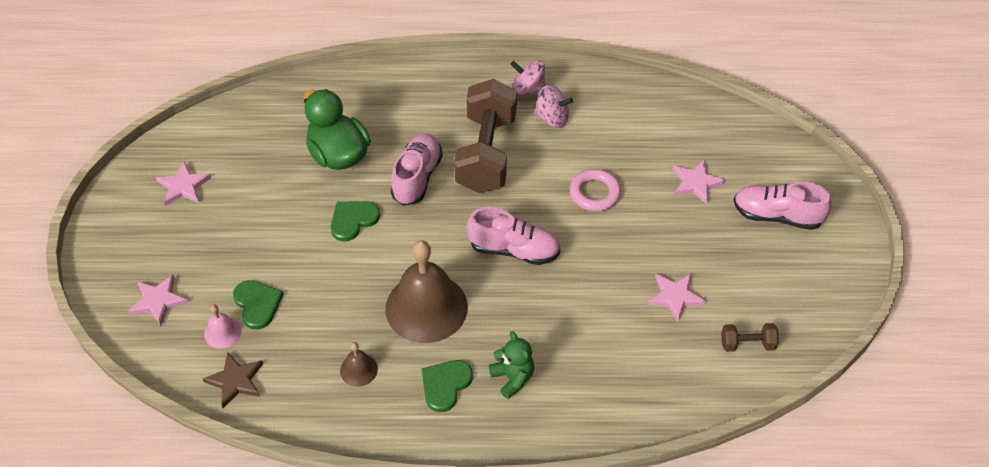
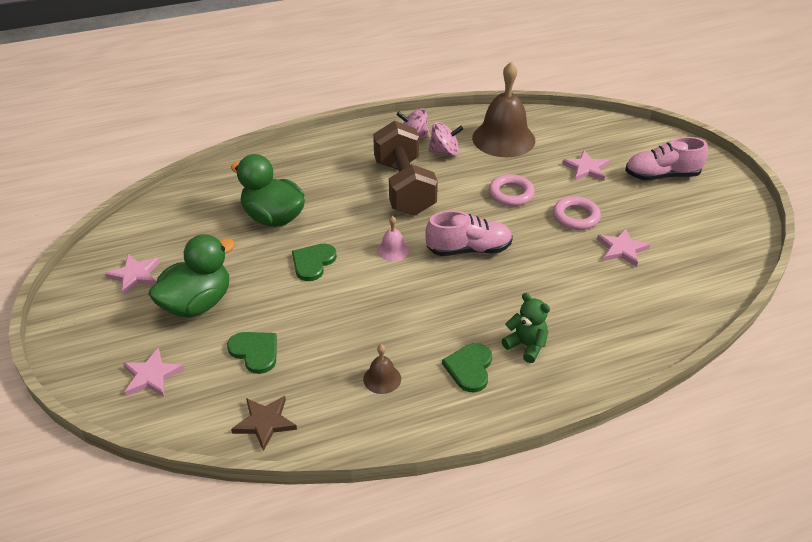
camera: 20 degrees left, 10 degrees down
pink bell [204,305,242,349] -> pink bell moved to [377,216,409,261]
brown bell [385,240,468,343] -> brown bell moved to [472,62,535,157]
pink shoe [391,133,443,206] -> none
brown dumbbell [721,323,779,352] -> none
none -> green duck [148,234,235,317]
none -> pink ring [553,196,601,230]

